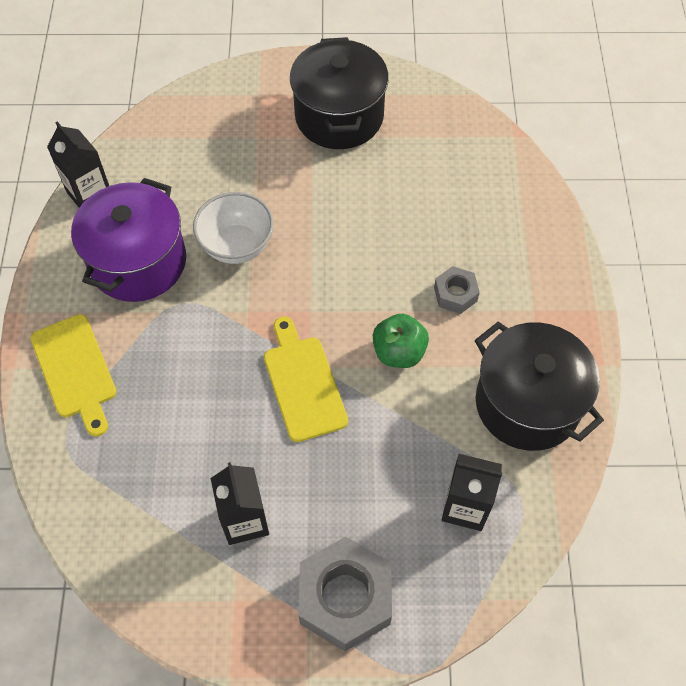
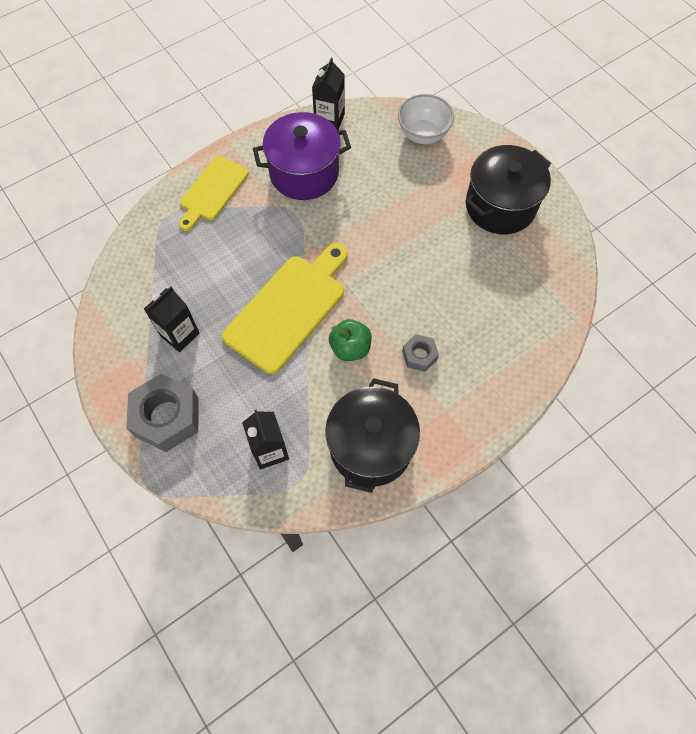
camera: 55 degrees right, 5 degrees up
white bowl [193,192,274,264] -> white bowl moved to [398,94,454,144]
yellow cutting board [264,317,348,442] -> yellow cutting board [222,243,348,374], size x1.57

